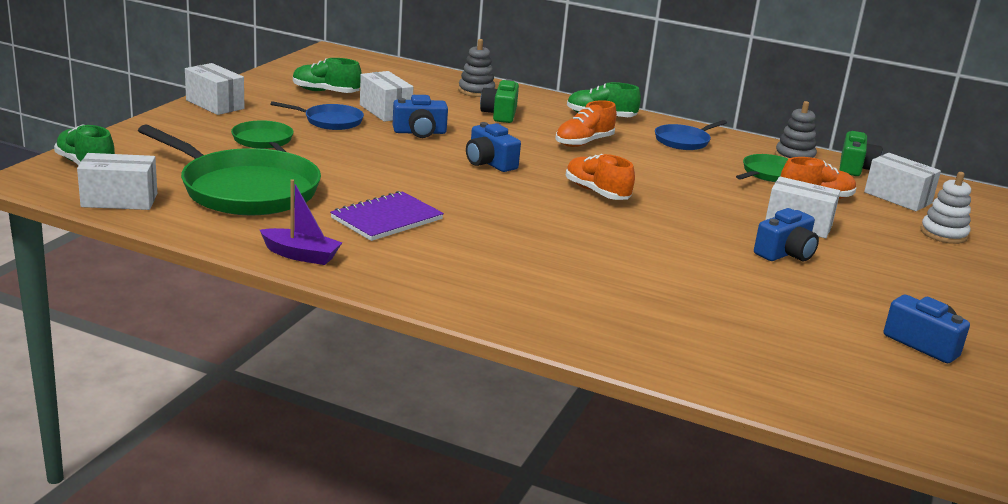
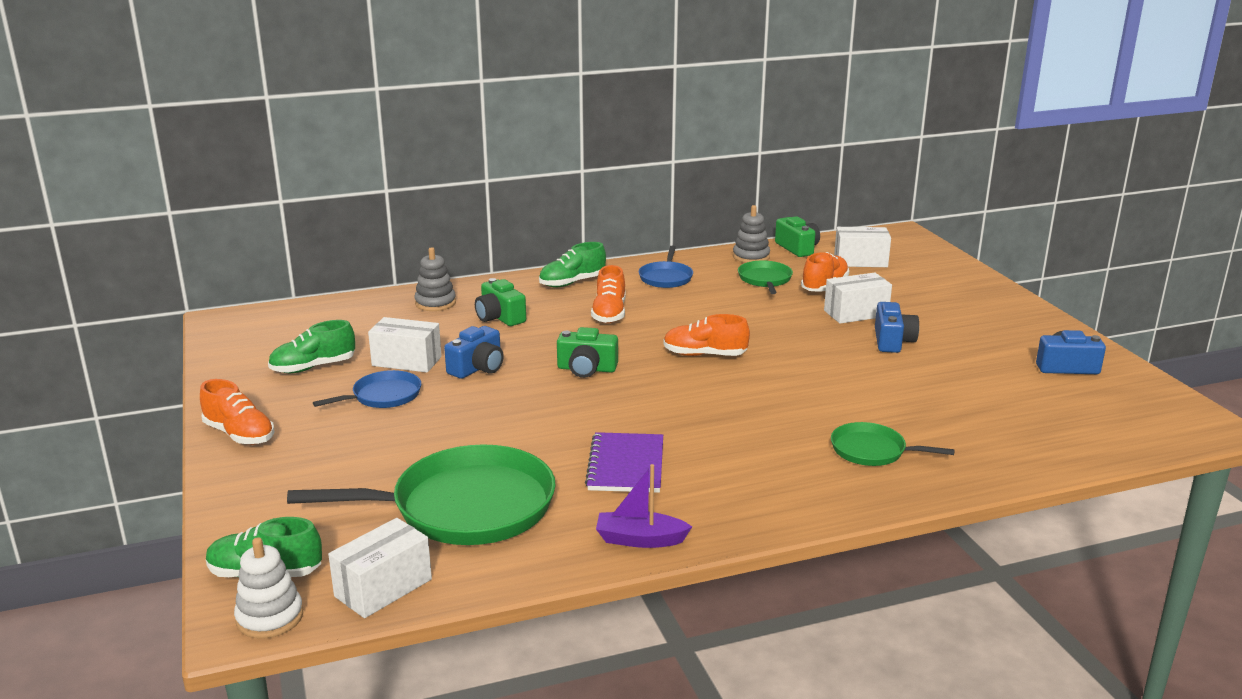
camera: 40 degrees left, 0 degrees up
white box [185,63,244,115] -> orange shoe [200,379,274,445]
green pan [231,120,294,152] -> green pan moved to [831,422,955,466]
purple boat [260,179,342,265] -> purple boat turned 150 degrees counterclockwise [596,464,692,548]
blue camera [466,122,521,172] -> green camera [557,327,618,378]
white stacking toy [920,172,971,244] -> white stacking toy moved to [234,537,303,639]

